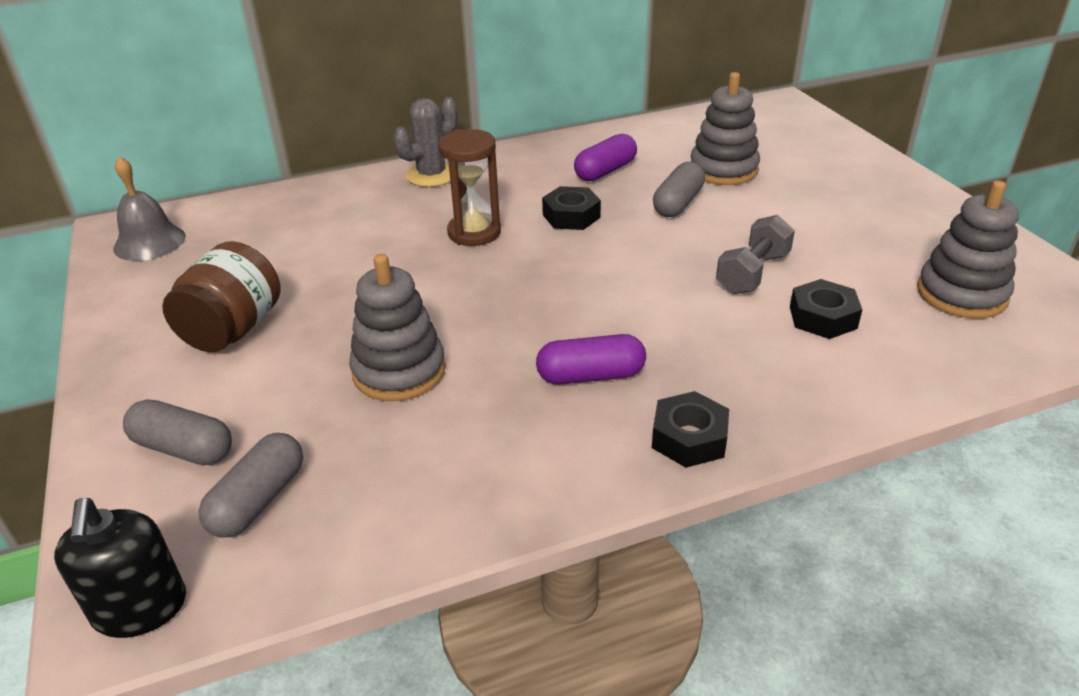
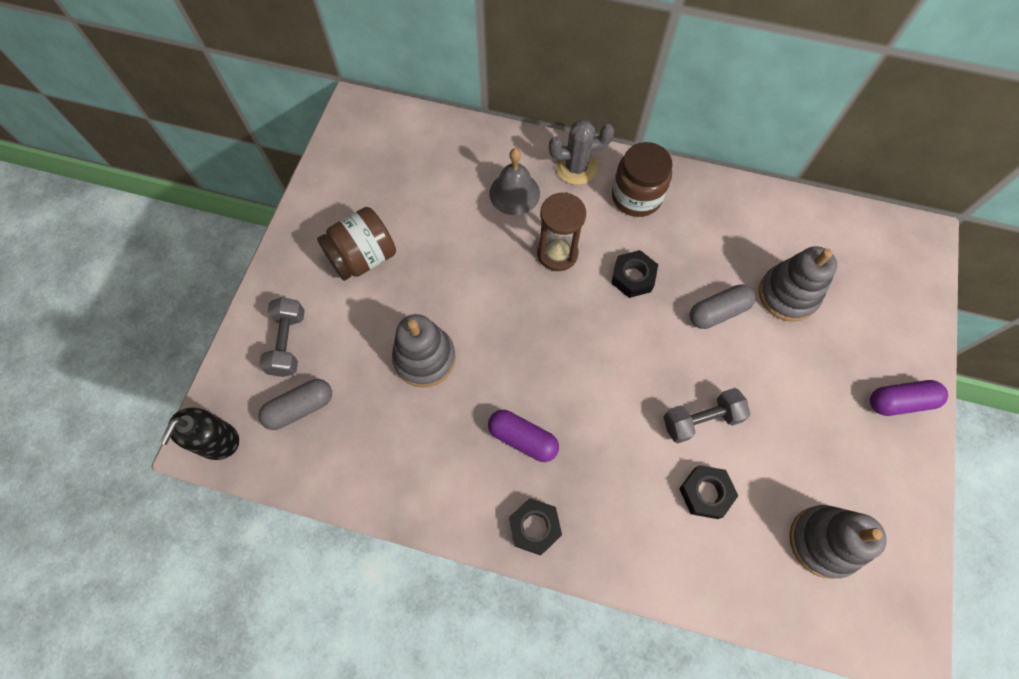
camera: 35 degrees right, 30 degrees up
grey bell [113,156,186,261] -> grey bell moved to [489,148,540,215]
grey capsule [123,399,232,465] -> grey dumbbell [259,297,305,377]
purple capsule [574,134,637,181] -> purple capsule moved to [870,380,948,416]
none -> brown jar [612,142,672,217]

